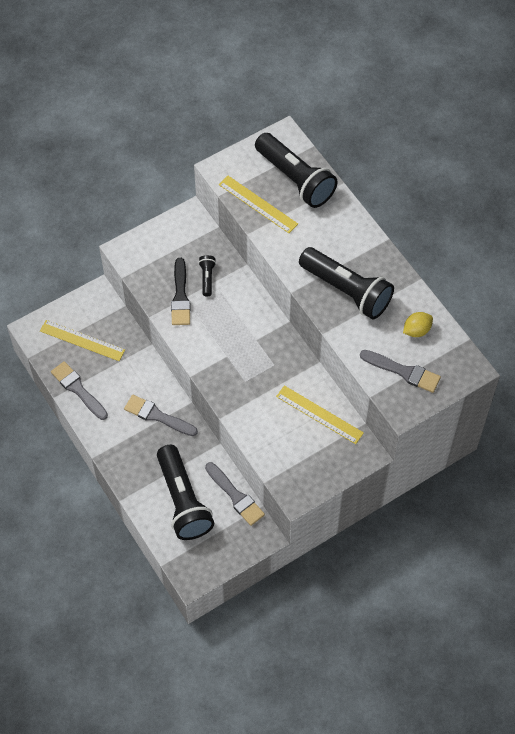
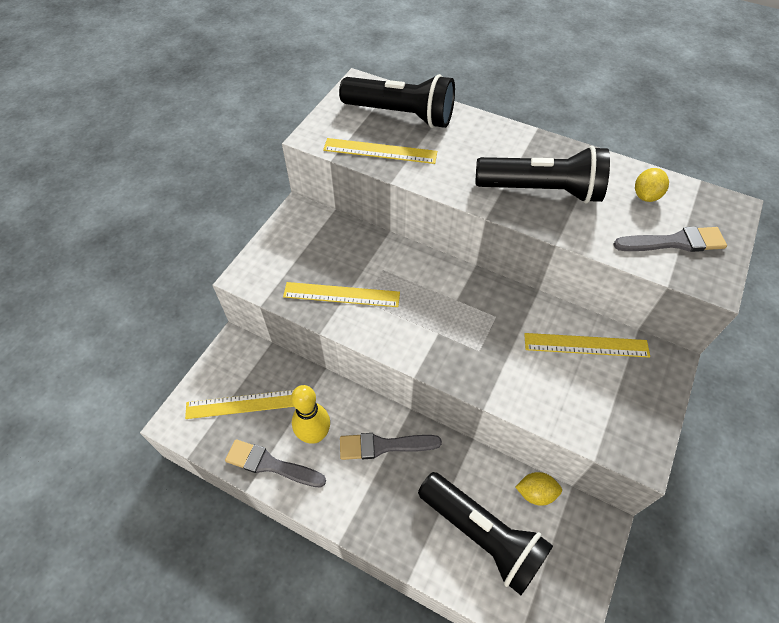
camera: 30 degrees left, 5 degrees down
black brush [171,258,191,325] -> yellow ruler [283,282,400,307]
black flashlight [199,255,216,296] -> none
grey brush [205,462,265,526] -> yellow lemon [516,472,562,506]
none -> yellow bowling pin [291,385,330,444]

